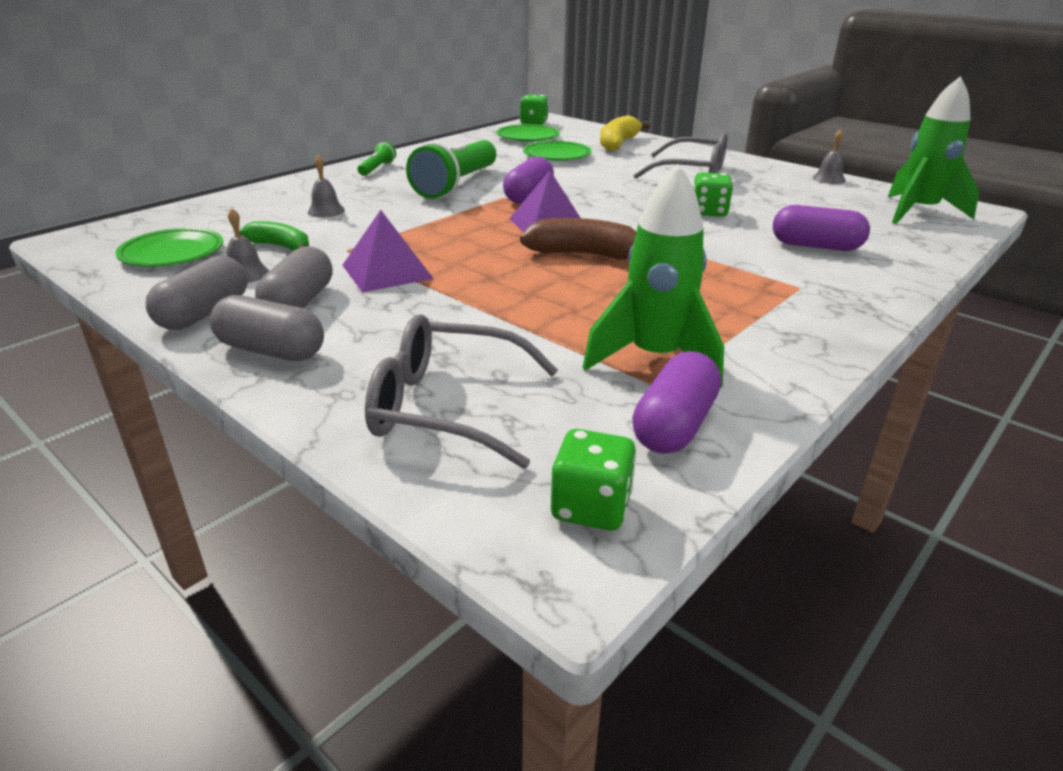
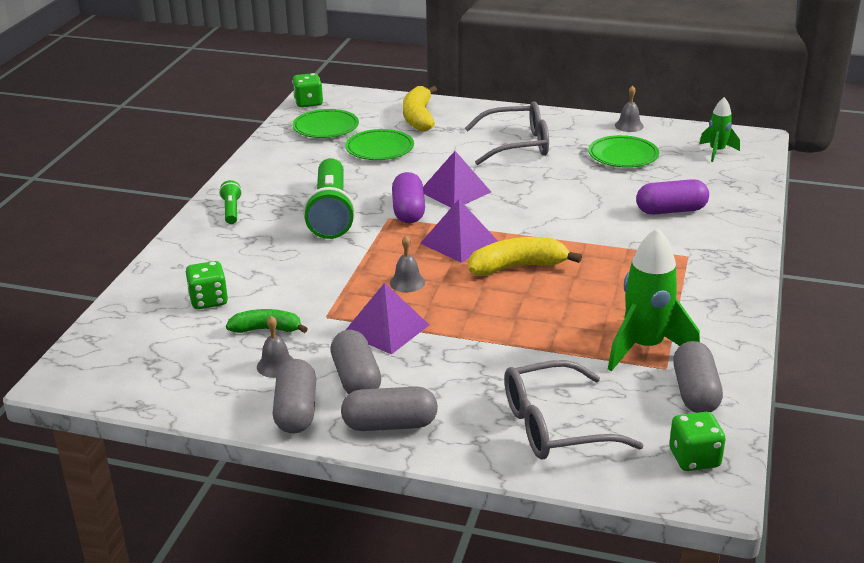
camera: 25 degrees left, 0 degrees up
green plate [116,228,223,267] -> green plate moved to [588,135,659,168]
grey bell [308,155,345,218] -> grey bell moved to [390,236,425,292]
brown banana [520,218,636,260] -> yellow banana [469,237,582,276]
purple capsule [632,351,721,454] -> grey capsule [673,341,723,413]
green dice [694,172,733,217] -> green dice moved to [186,261,228,309]
green rocket [888,76,979,224] -> green rocket [699,97,740,162], size x0.56
none -> purple pyramid [423,151,491,208]

